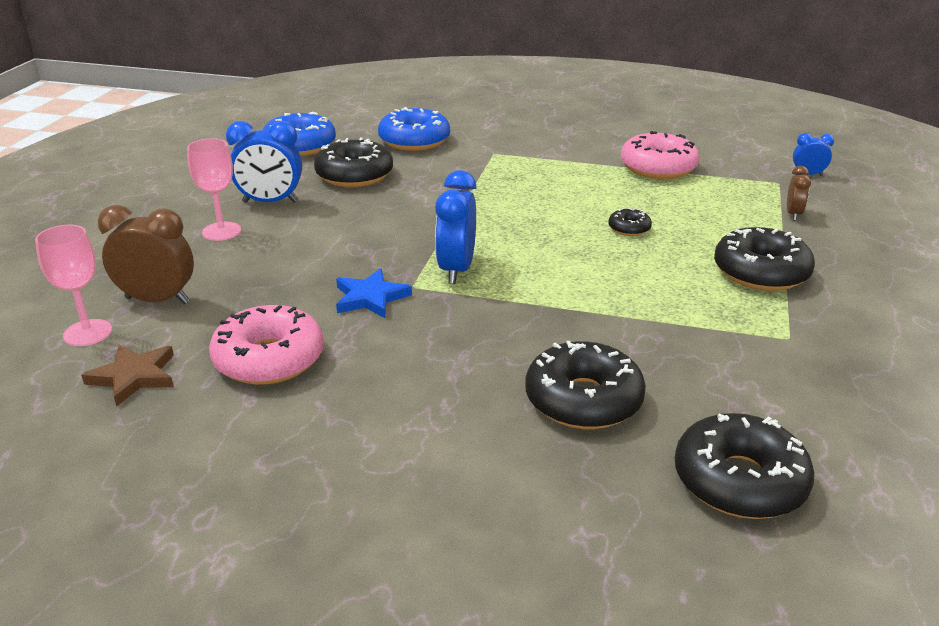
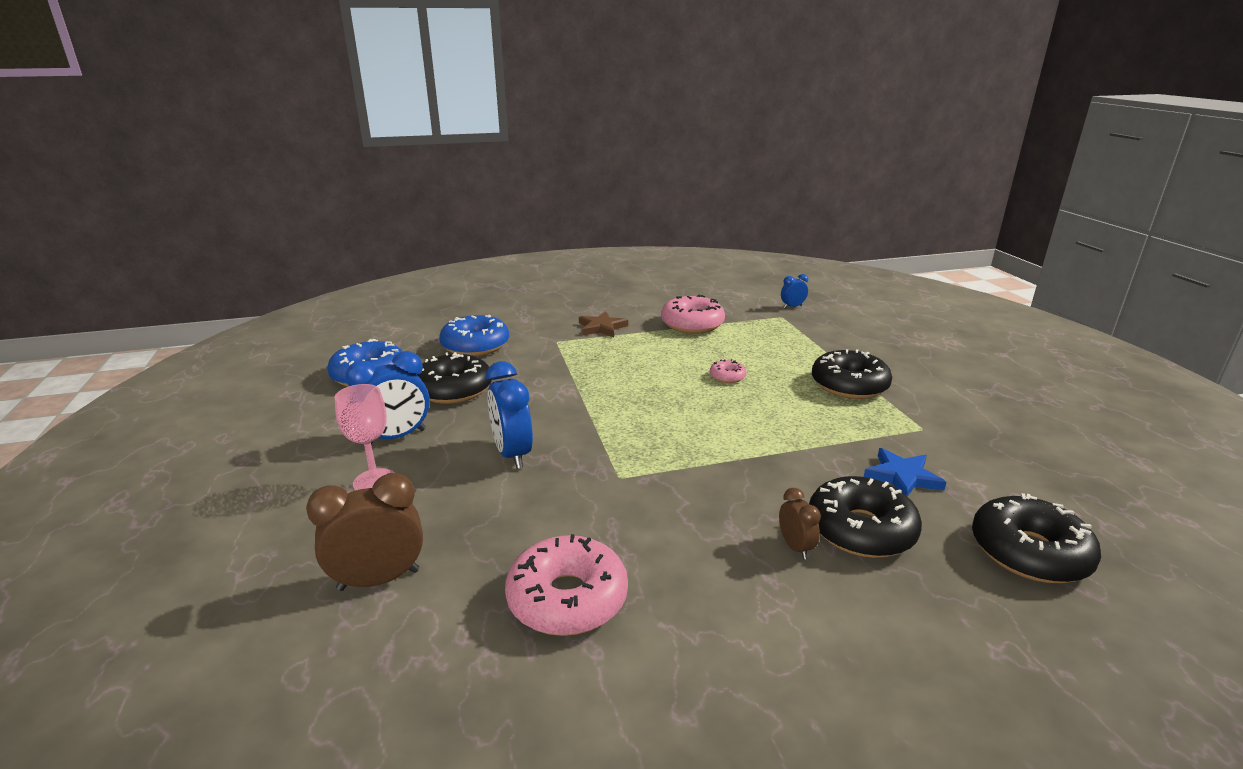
camera: 30 degrees left, 5 degrees down
pink goblet [35,225,112,346] -> none
brown star [82,345,174,407] -> brown star moved to [579,312,628,337]
blue star [336,268,412,318] -> blue star moved to [864,448,946,497]
blue clock [435,170,477,284] -> blue clock moved to [486,361,533,469]
black donut [608,208,652,236] -> pink donut [710,359,746,383]
brown clock [787,166,811,220] -> brown clock moved to [779,488,821,559]

